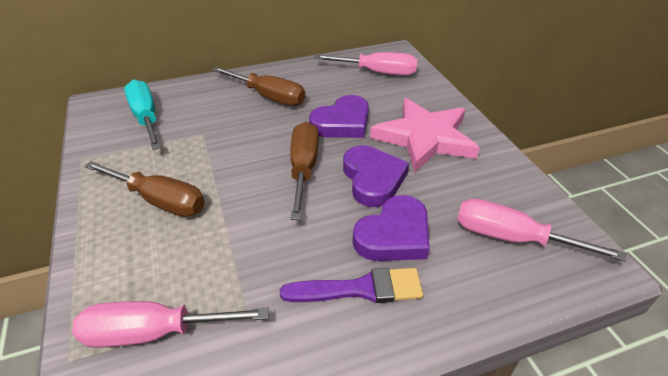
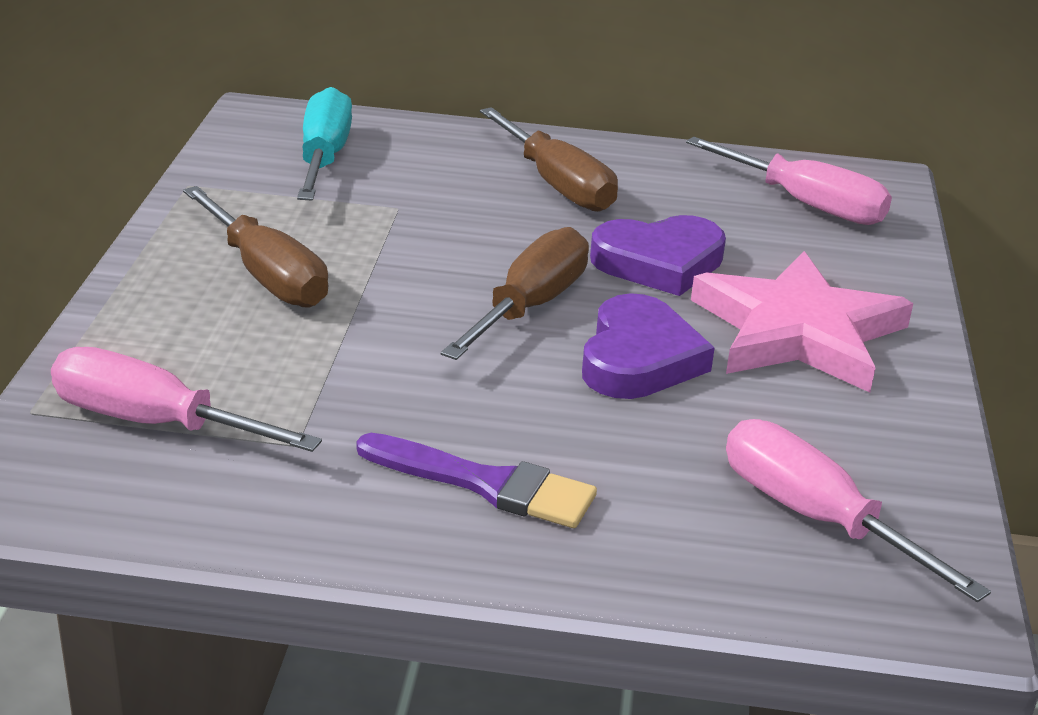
camera: 25 degrees right, 10 degrees down
purple heart [353,195,430,261] -> none

